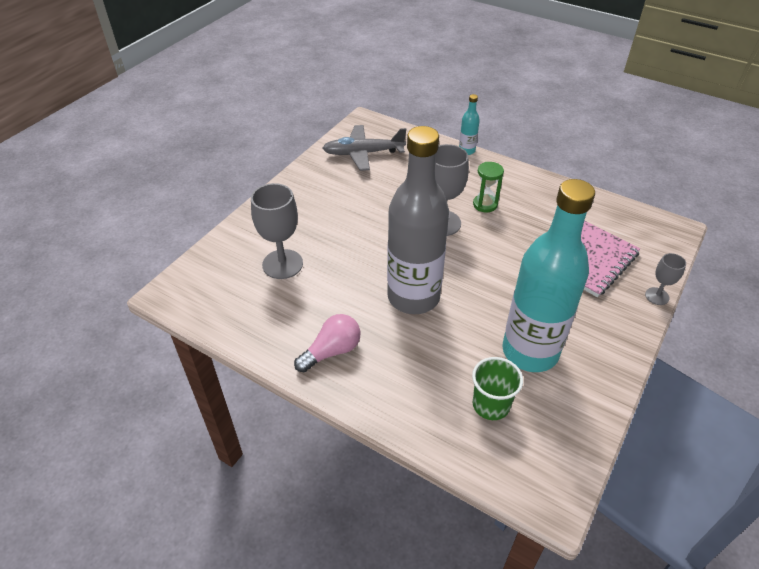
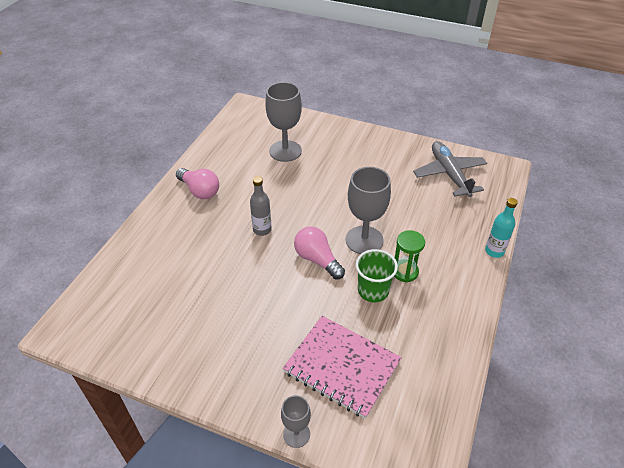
camera: 80 degrees right, 0 degrees up
grey bottle [387,126,449,314] -> grey bottle [250,176,272,236], size x0.40
green cup [472,357,523,420] -> green cup moved to [356,249,398,302]
turquoise bottle [502,179,595,372] -> none
none -> pink light bulb [294,226,345,280]

